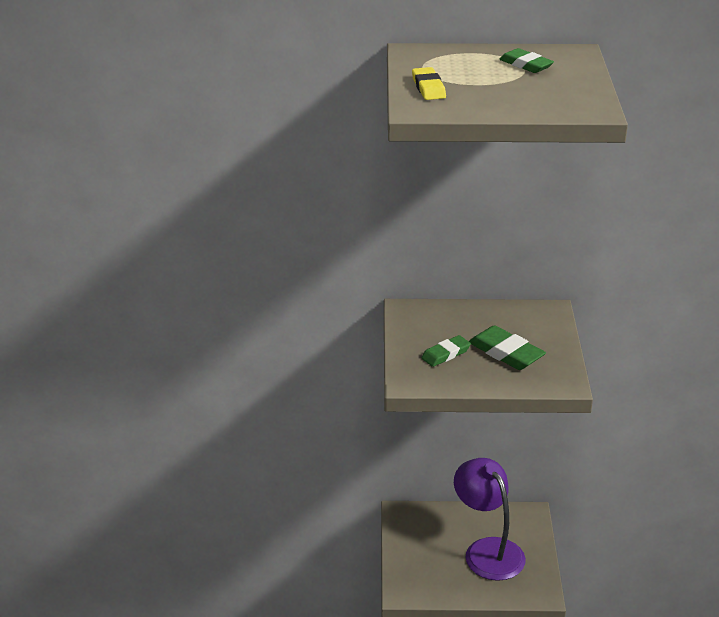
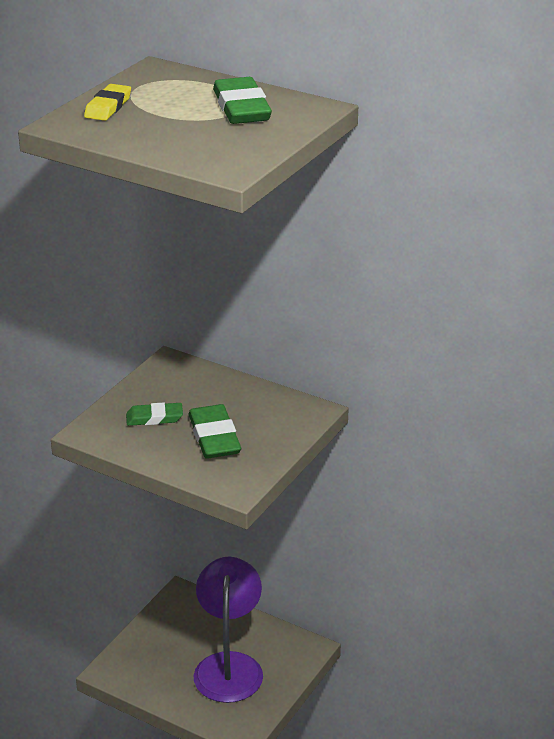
camera: 30 degrees right, 0 degrees up
green eraser [499,48,554,73] -> green eraser [213,77,272,124], size x1.57

